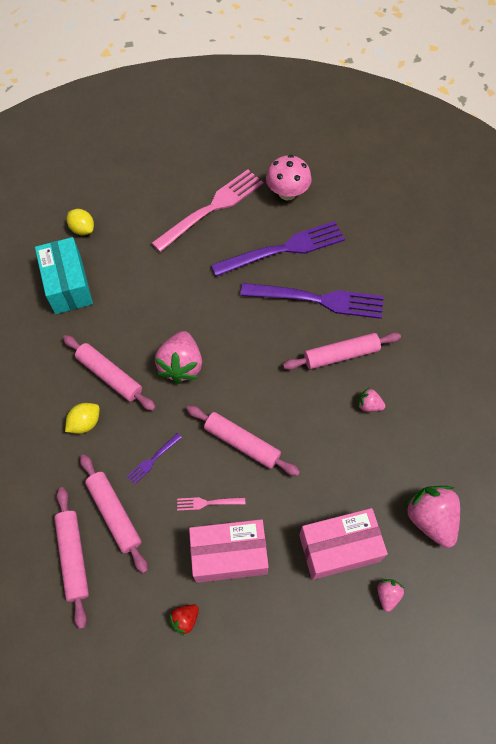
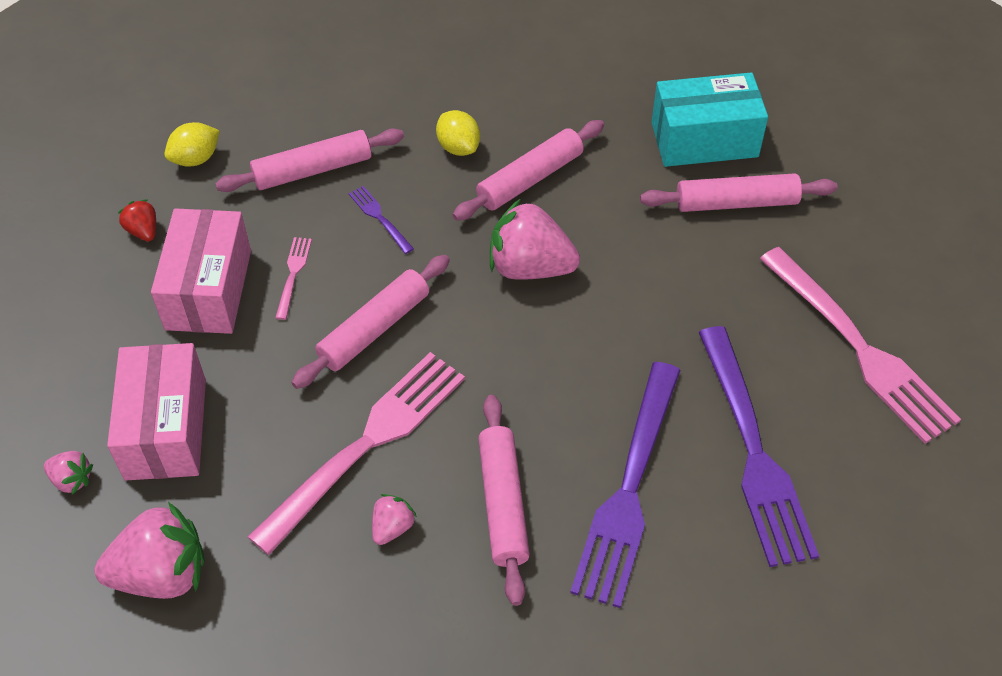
camera: 100 degrees right, 10 degrees down
pink rolling pin [54,487,89,629] -> pink rolling pin moved to [640,173,838,212]
yellow lemon [67,209,94,235] -> yellow lemon moved to [165,122,220,166]
pink mushroom [266,155,312,201] -> none
none -> pink fork [248,352,465,555]

